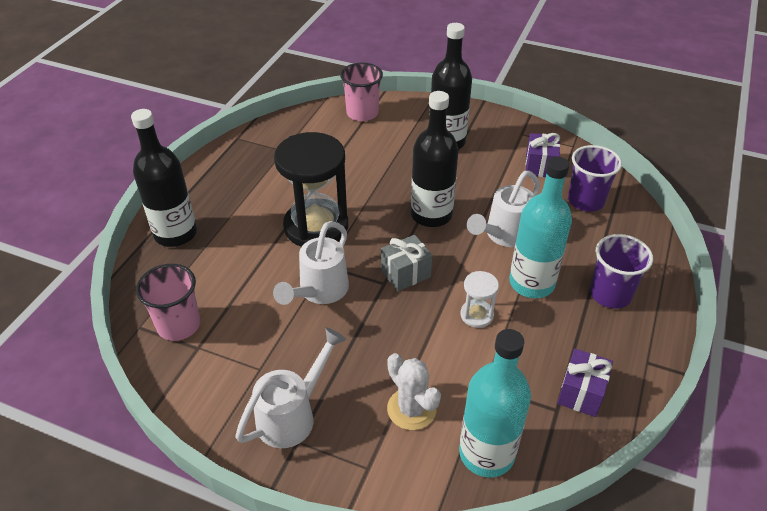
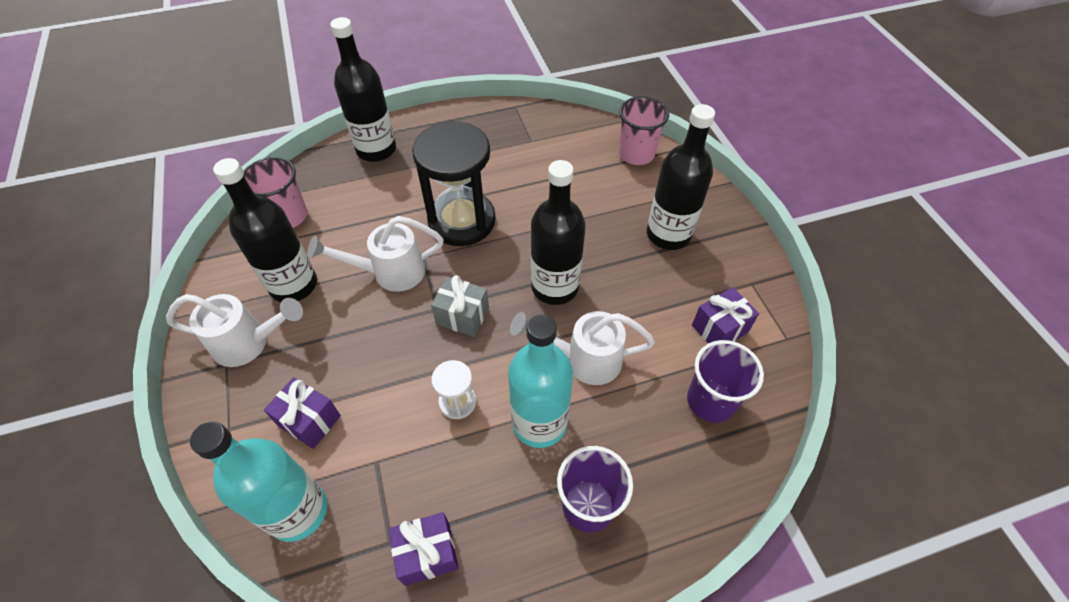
camera: 50 degrees right, 10 degrees up
white cactus [387,353,441,430] -> purple gift [264,377,341,449]
none -> black bottle [213,158,317,302]

